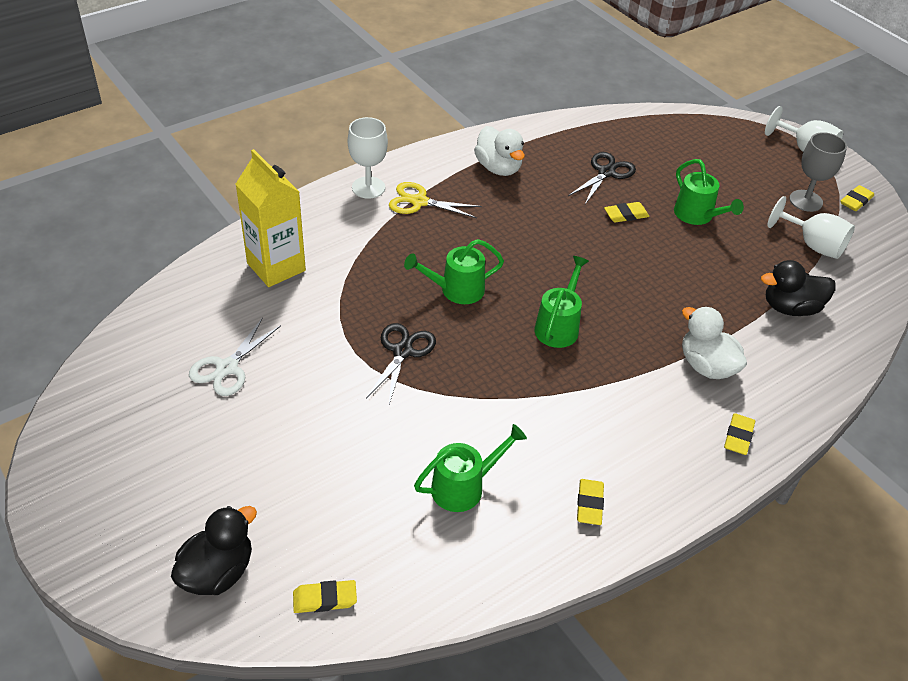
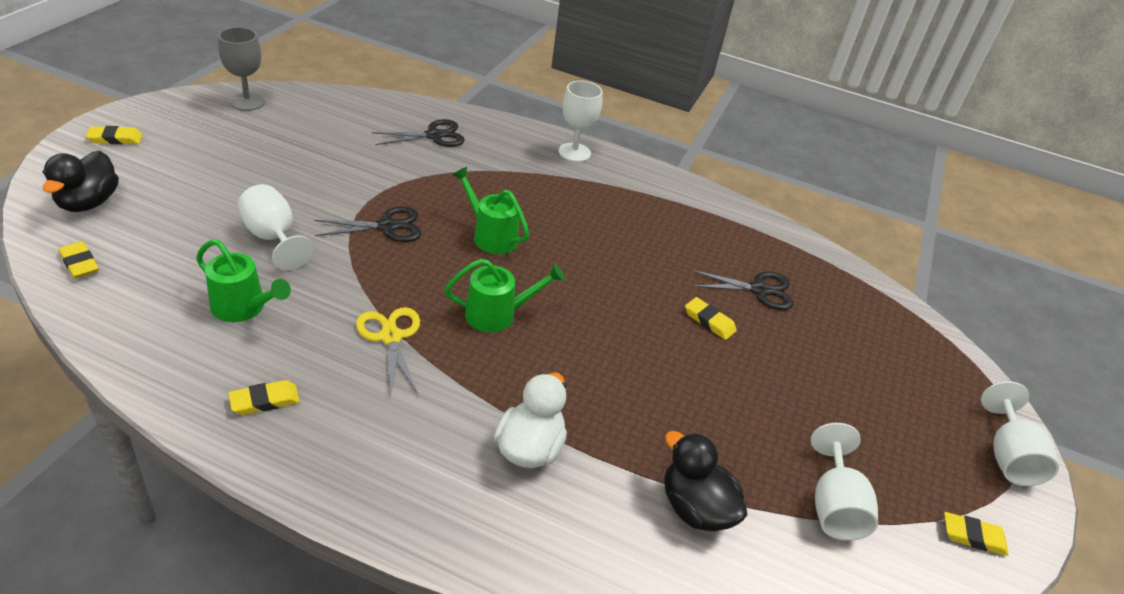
camera: 55 degrees right, 5 degrees down
black duck [171,506,257,595] -> black duck turned 90 degrees clockwise [42,151,119,212]
white scissors [189,317,281,396] -> none
yellow carton [236,149,306,287] -> black scissors [372,119,465,147]
yellow scissors [389,182,482,218] -> yellow scissors moved to [356,307,420,397]
white duck [474,126,525,176] -> none
green watering can [674,159,744,225] -> none
yellow eraser [724,413,755,455] -> yellow eraser moved to [86,126,143,144]
grey goblet [790,132,847,212] -> grey goblet moved to [218,27,265,111]
none -> white goblet [237,184,314,270]

